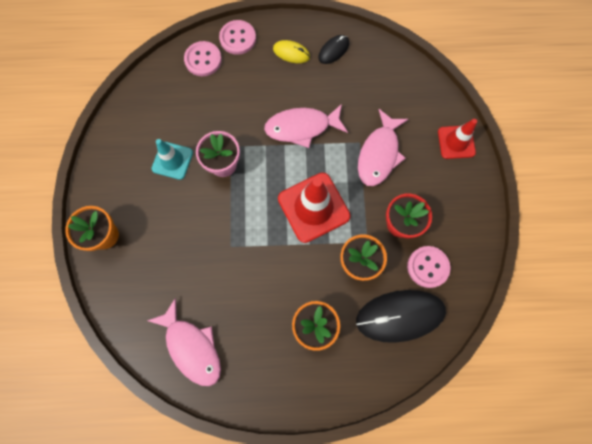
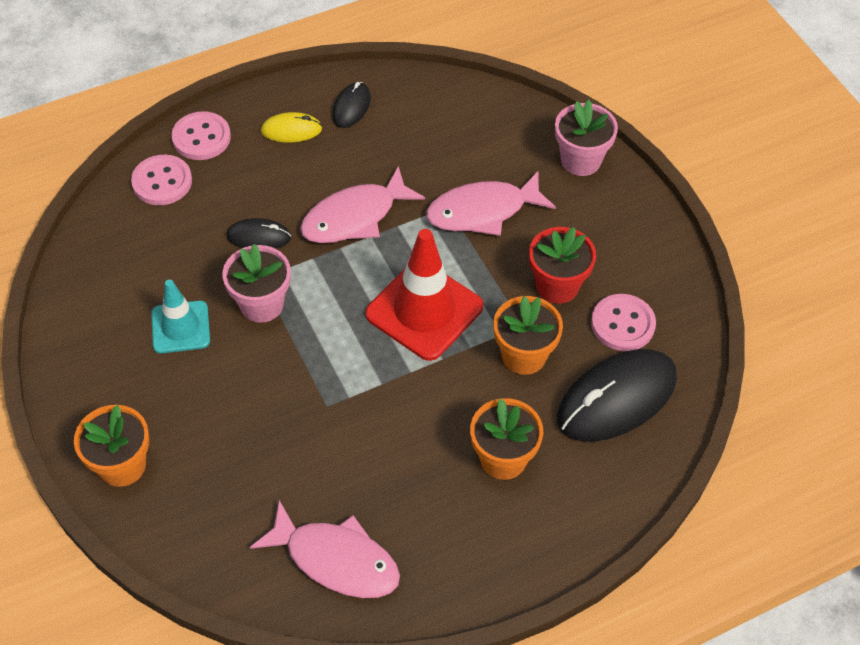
camera: 25 degrees left, 20 degrees down
pink fish [358,109,409,186] -> pink fish turned 75 degrees clockwise [426,172,556,236]
red traffic cone [438,119,477,159] -> pink flower pot [555,100,618,176]
none -> black mouse [226,218,291,249]

